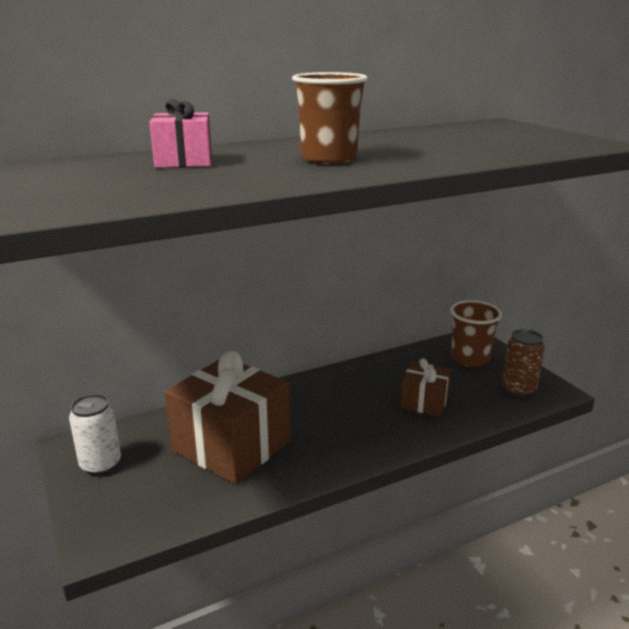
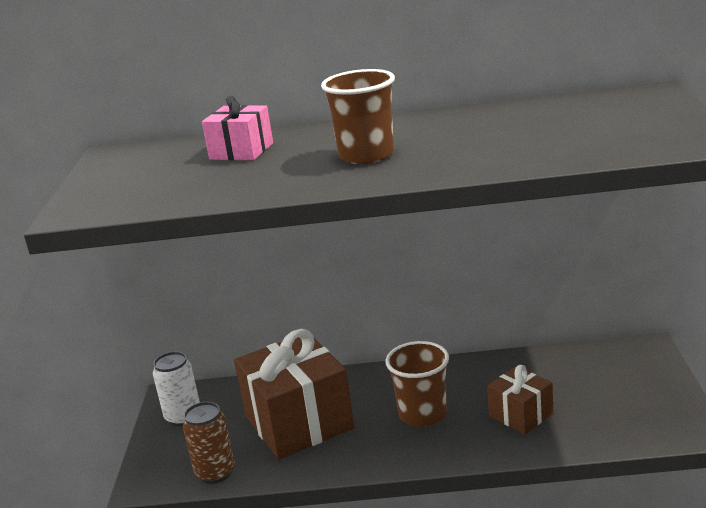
camera: 30 degrees right, 0 degrees up
brown cup [450,300,502,367] -> brown cup moved to [385,341,449,427]
brown can [502,329,545,397] -> brown can moved to [183,402,235,484]

